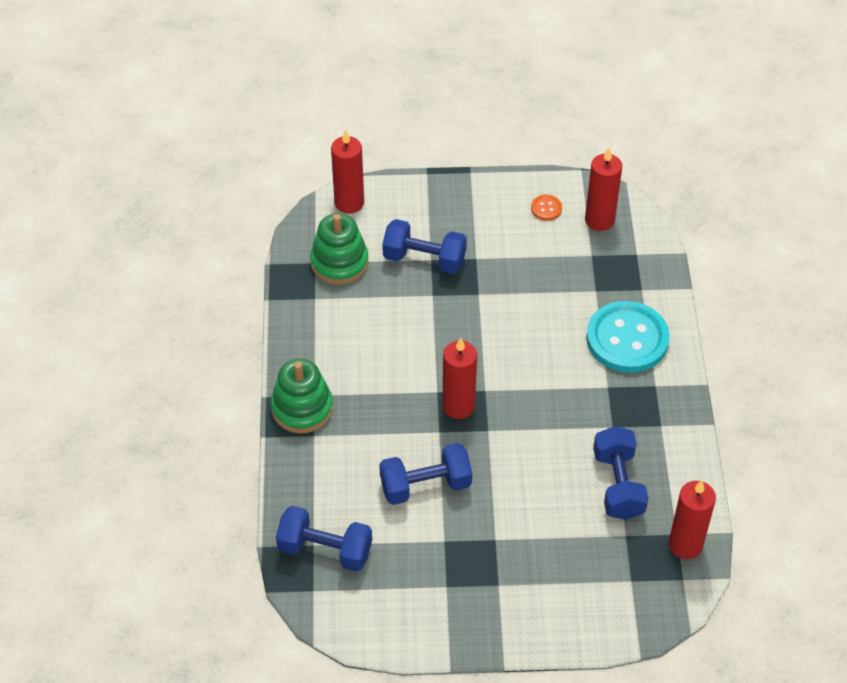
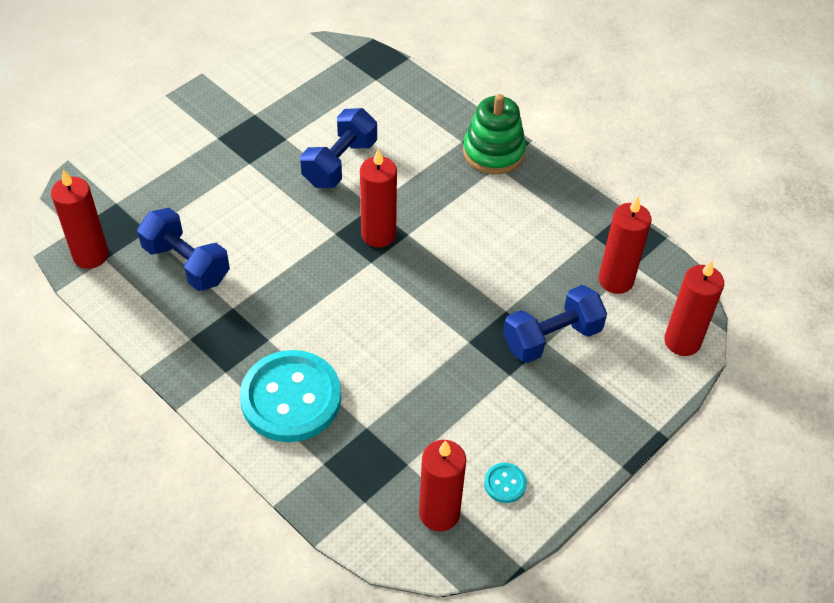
camera: 135 degrees right, 0 degrees up
blue dumbbell [276,506,372,572] -> none
green stacking toy [310,213,369,285] -> red candle [599,197,652,294]
orange button [531,195,562,221] -> turquoise button [484,463,527,503]

